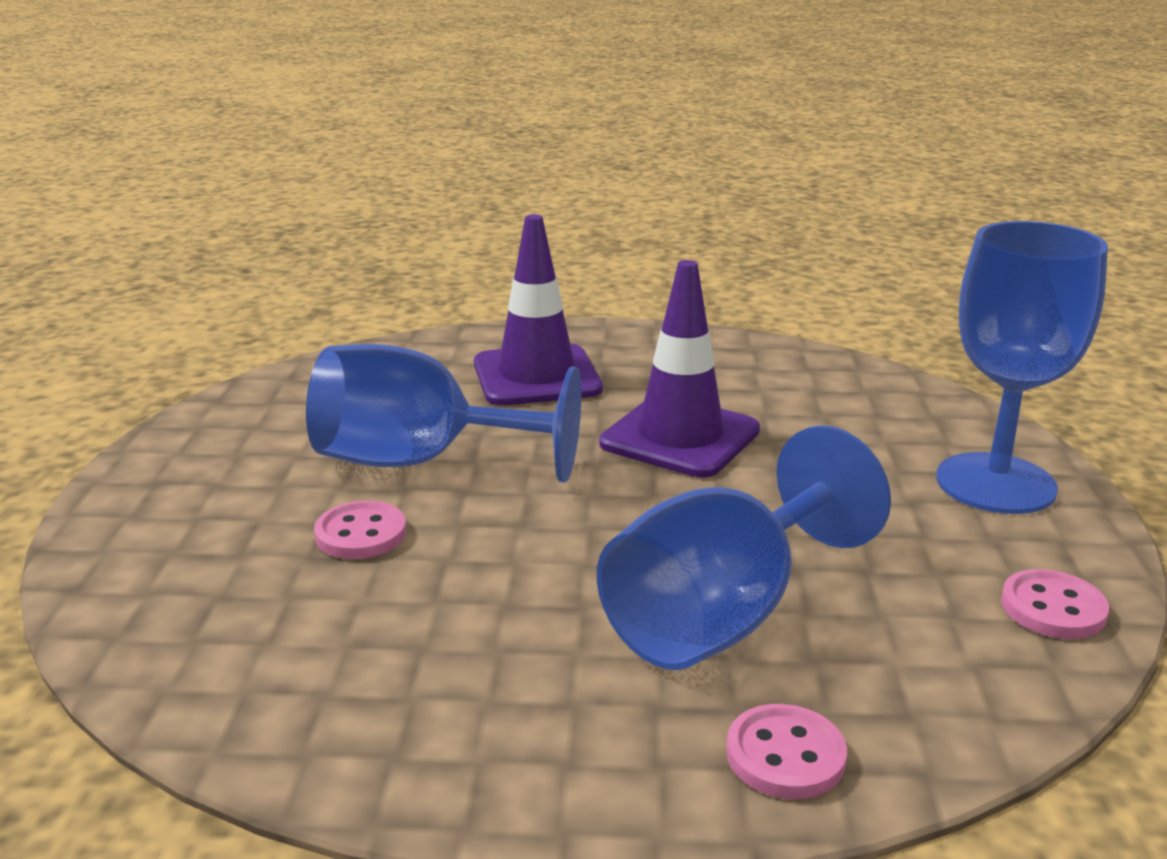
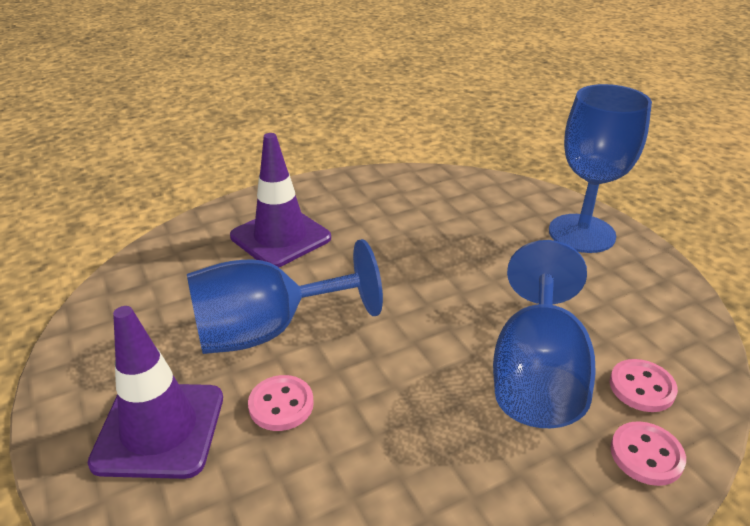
camera: 30 degrees left, 10 degrees up
purple traffic cone [600,260,760,478] -> purple traffic cone moved to [88,306,223,479]
pink button [1001,569,1109,639] -> pink button moved to [610,359,678,412]

